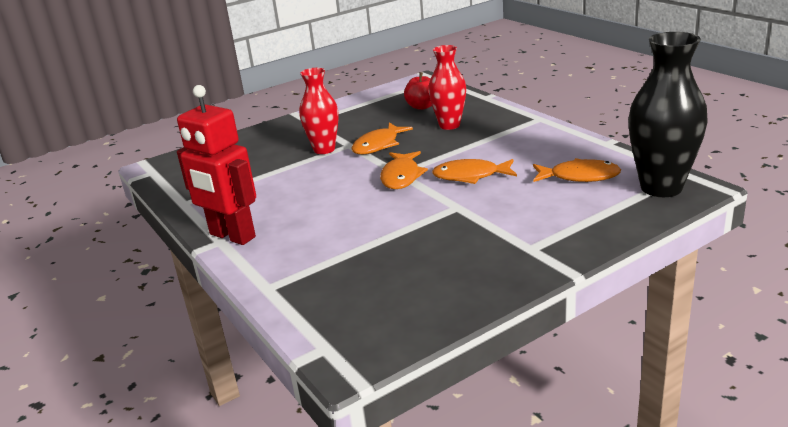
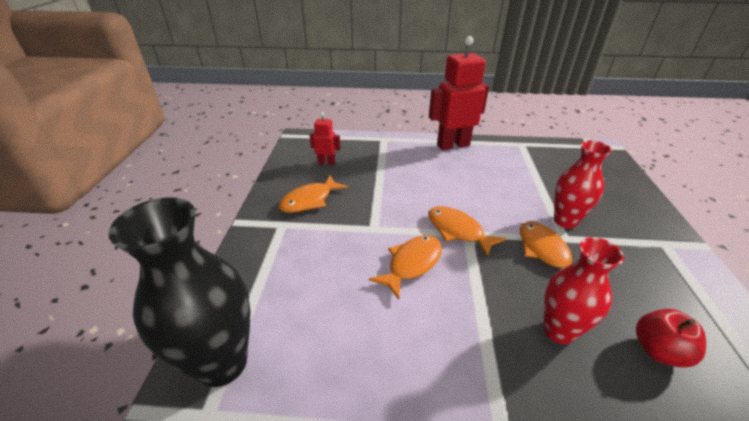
camera: 125 degrees right, 10 degrees up
orange fish [533,158,621,182] -> orange fish moved to [279,175,348,213]
none -> red robot [310,112,341,165]

